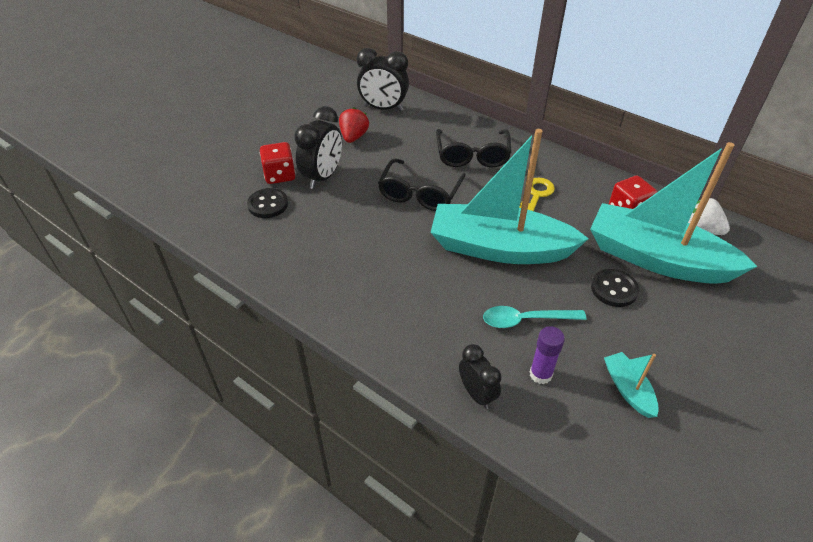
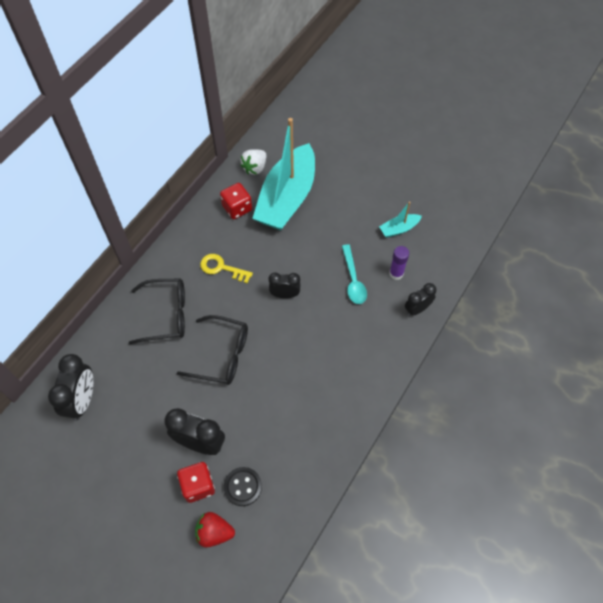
camera: 95 degrees left, 15 degrees up
red strawberry [339,107,369,143] -> red strawberry moved to [195,512,235,548]
turquoise boat [430,129,589,264] -> black clock [268,272,300,298]
black button [591,269,639,307] -> none

